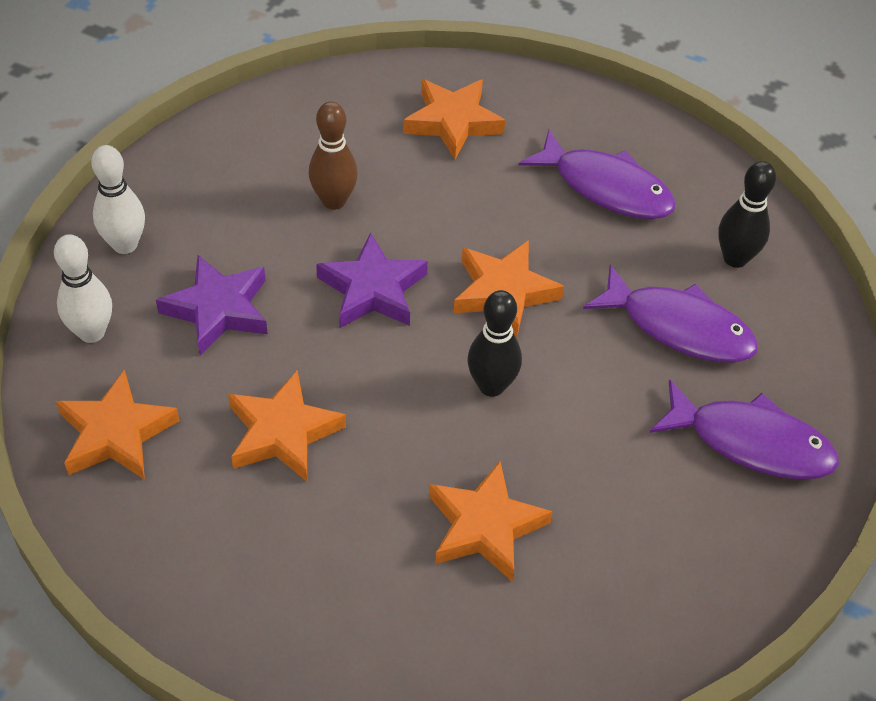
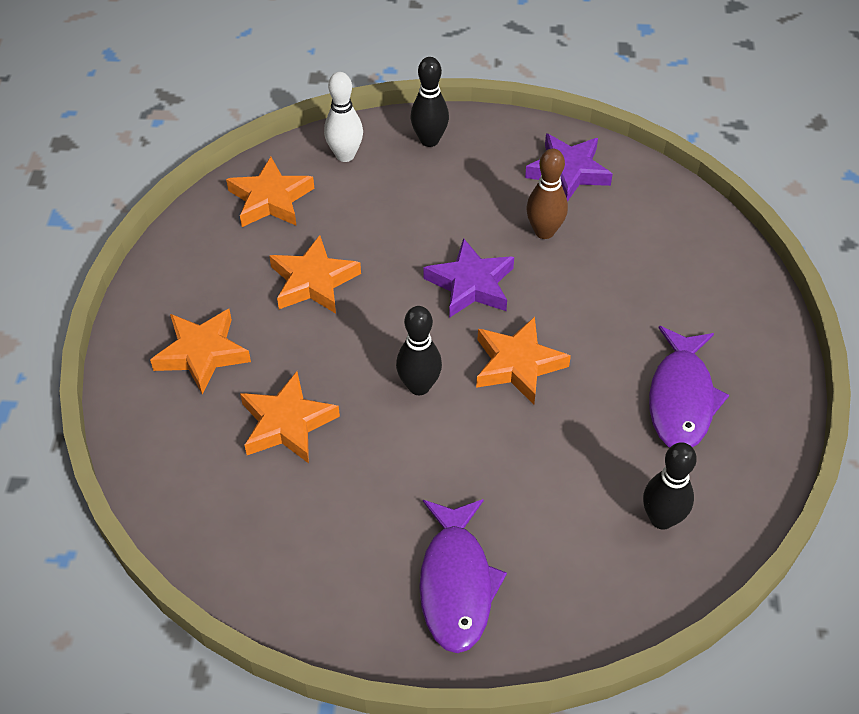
camera: 70 degrees right, 0 degrees up
white bowling pin [91,145,145,254] -> black bowling pin [410,57,449,147]
purple star [156,255,268,355] -> purple star moved to [525,133,613,202]
orange star [403,79,505,159] -> orange star moved to [150,309,251,395]
purple fish [583,265,758,363] -> none

